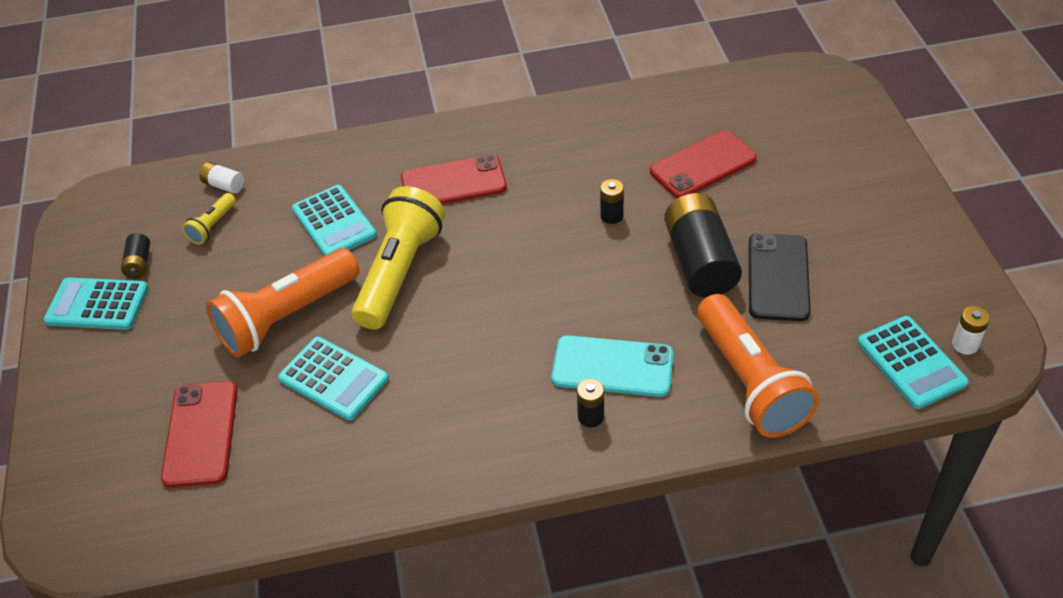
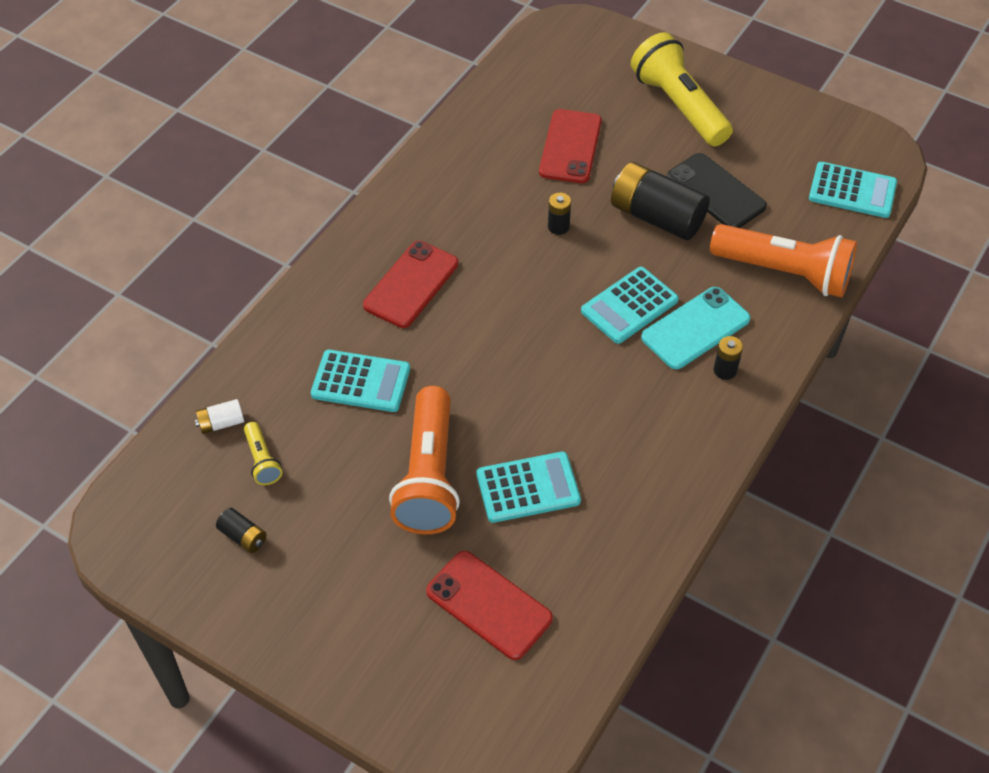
camera: 50 degrees left, 5 degrees up
turquoise calculator [44,277,149,330] -> turquoise calculator moved to [581,267,679,344]
yellow flashlight [352,186,445,329] -> yellow flashlight moved to [631,32,733,146]
white battery [952,306,990,355] -> none

